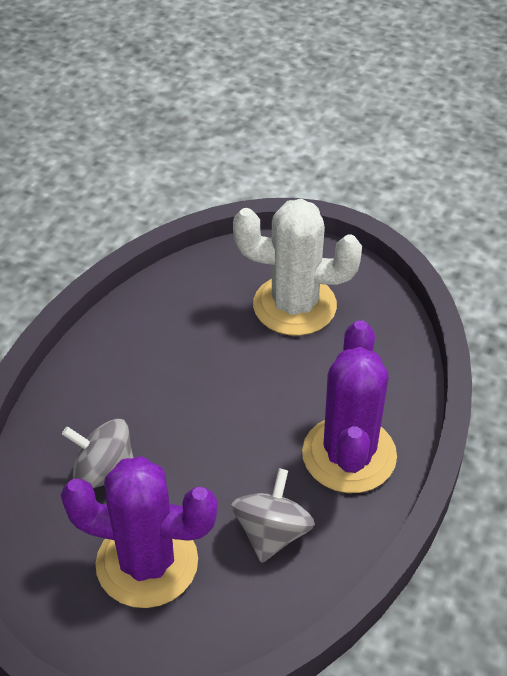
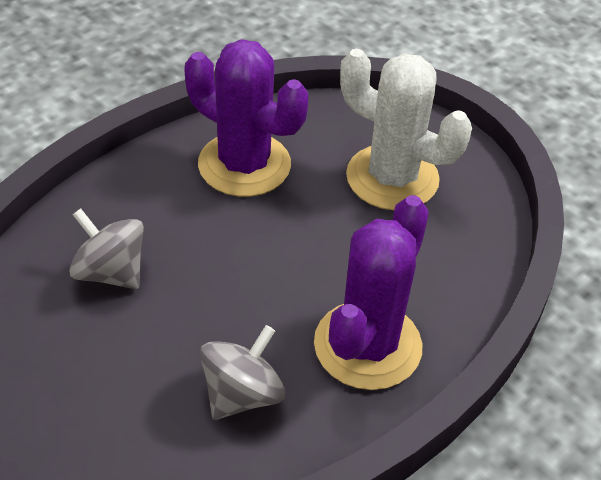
camera: 20 degrees right, 0 degrees up
purple cactus [61,456,217,608] -> purple cactus moved to [184,39,308,197]

